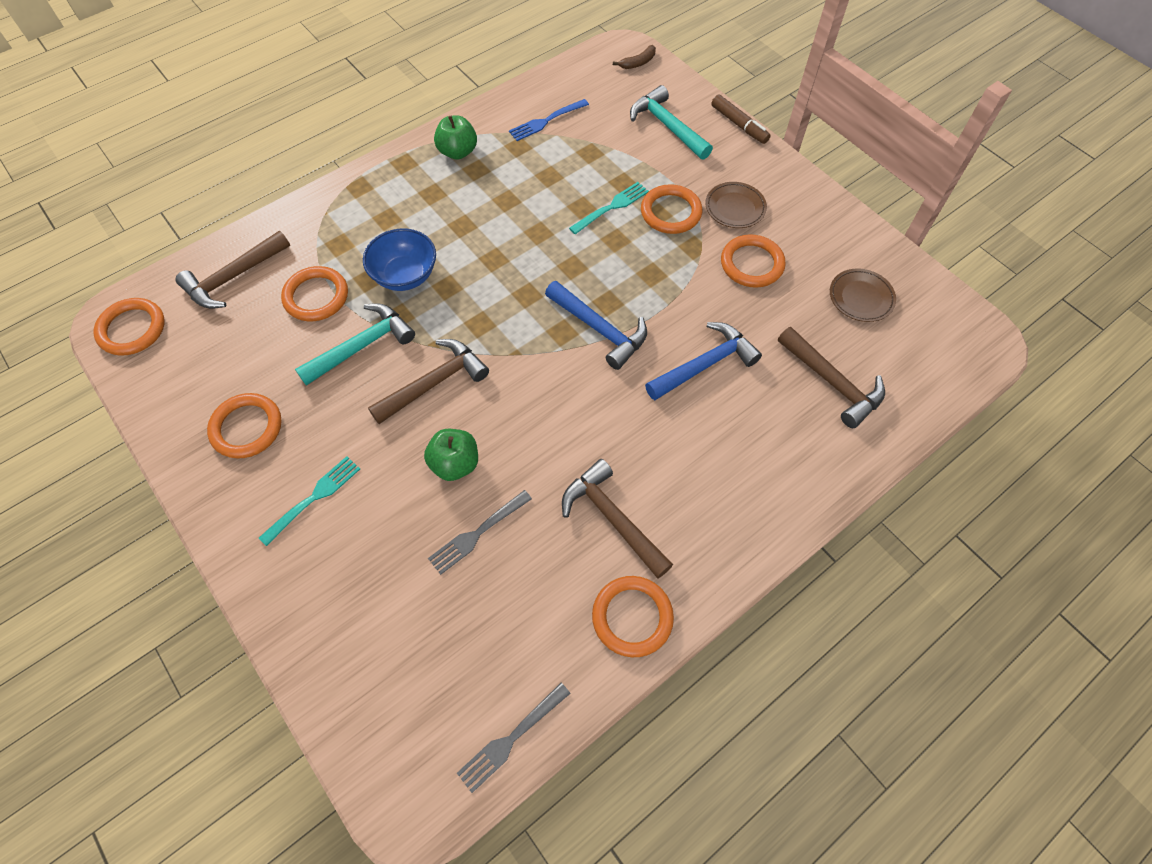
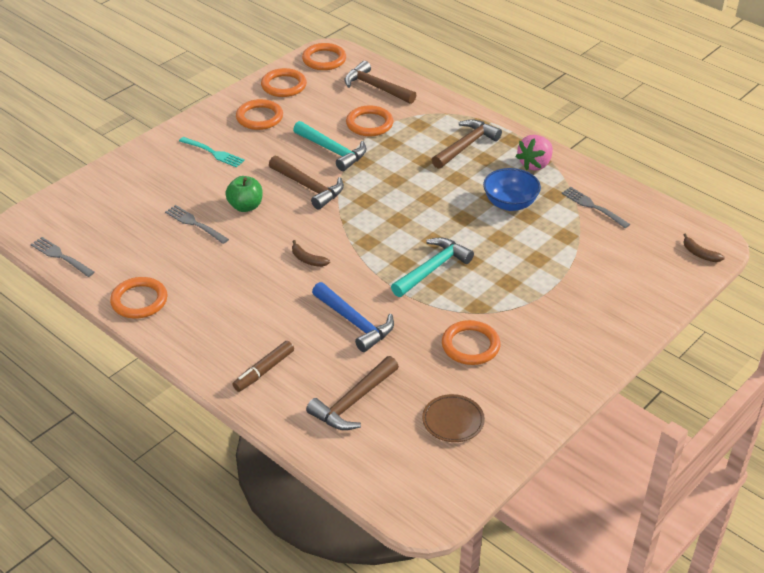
camera: 80 degrees right, 20 degrees down
blue bowl [363,229,436,291] -> blue bowl moved to [483,168,541,211]
green apple [434,115,477,160] -> pink strawberry [516,135,553,171]
blue fork [509,99,589,141] -> grey fork [562,187,630,228]
blue hammer [545,281,647,370] -> none
brown hammer [562,459,673,578] -> brown hammer moved to [432,119,502,169]
turquoise fork [569,182,649,234] -> none
turquoise hammer [630,85,713,160] -> turquoise hammer moved to [391,237,474,297]
orange ring [641,184,702,234] -> orange ring moved to [261,68,307,97]
brown plate [705,182,767,228] -> none
brown marker [711,95,771,144] -> brown marker moved to [233,341,294,392]
none -> brown banana [292,240,330,267]

